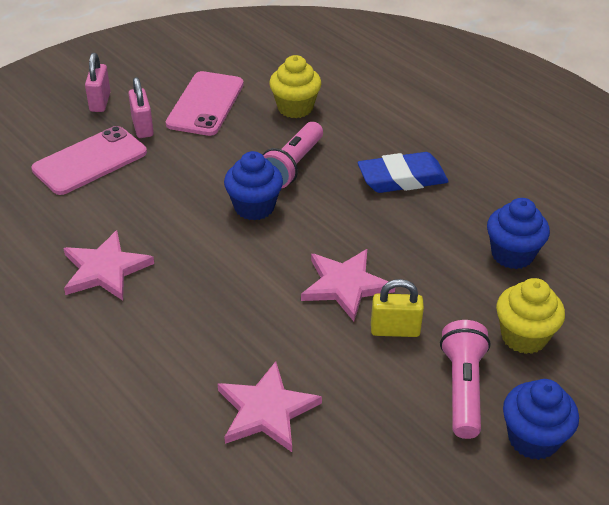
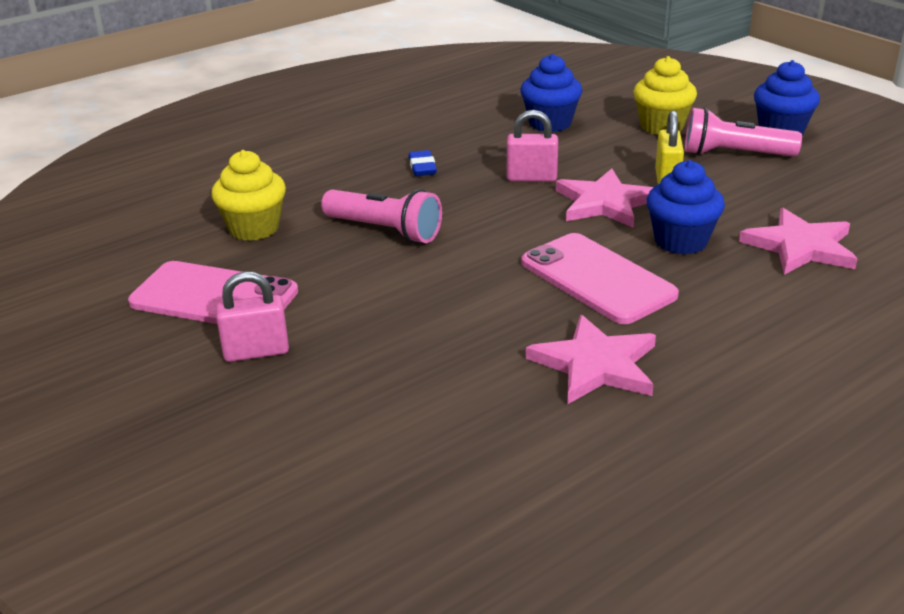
camera: 85 degrees left, 10 degrees down
pink phone [32,126,147,195] -> pink phone moved to [521,233,679,324]
pink padlock [85,53,110,112] -> pink padlock moved to [507,110,558,182]
blue cupcake [224,151,283,221] -> blue cupcake moved to [647,160,725,254]
blue eraser [358,152,449,193] -> blue eraser [409,150,437,176], size x0.51

